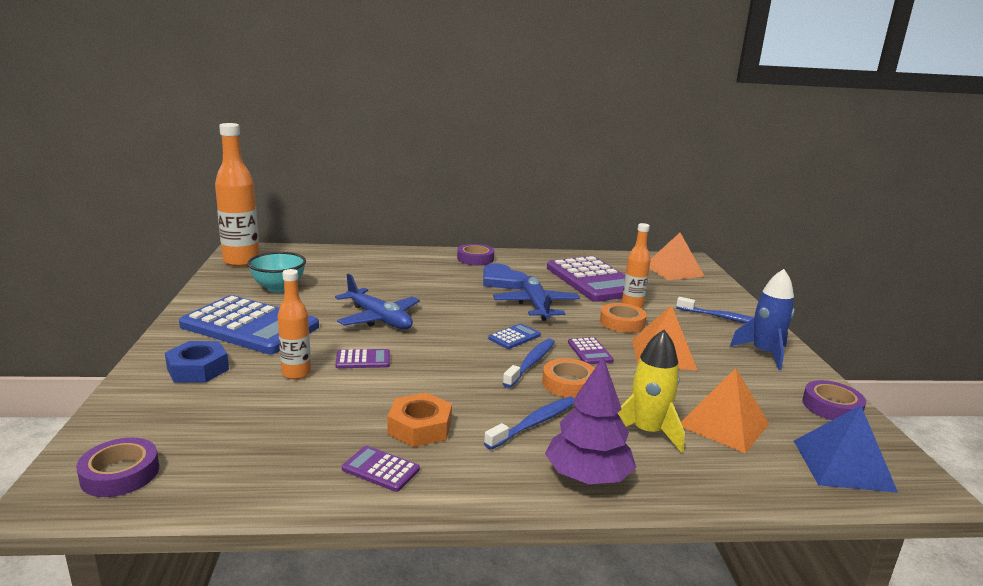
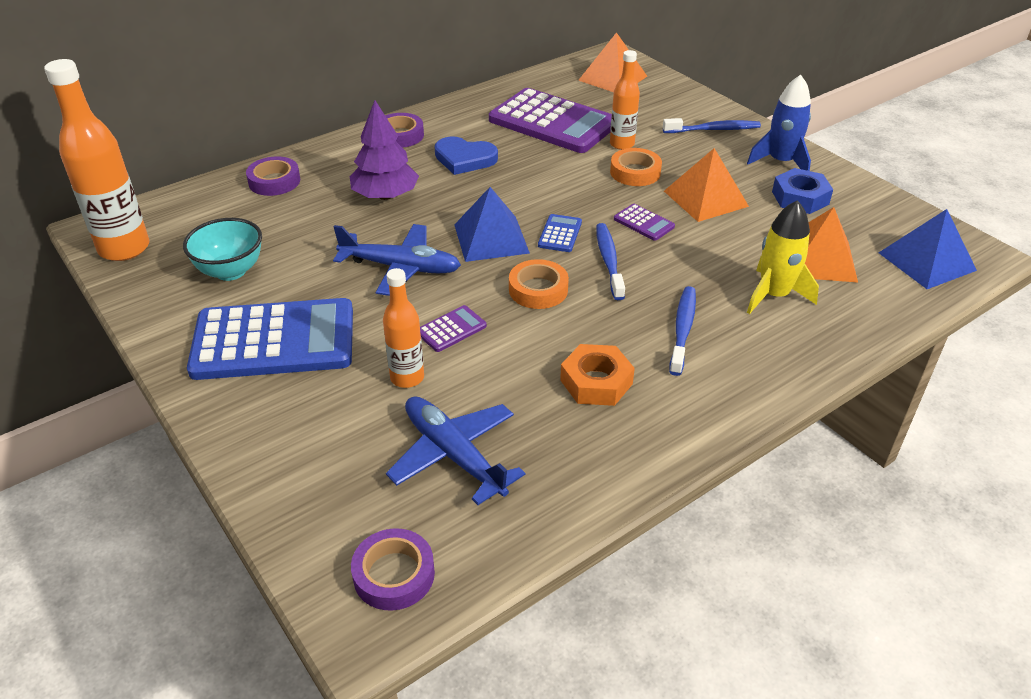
camera: 30 degrees left, 20 degrees up
blue nut [165,341,229,383] -> blue nut moved to [772,168,833,214]
purple calculator [342,446,420,492] -> none
blue plane [493,276,580,321] -> blue plane moved to [386,396,525,505]
orange tape [542,358,595,398] -> orange tape moved to [509,259,569,309]
purple tree [545,357,636,484] -> purple tree moved to [350,100,419,200]
purple tape [802,380,866,420] -> purple tape moved to [246,156,300,196]
none -> blue pyramid [454,187,530,262]

